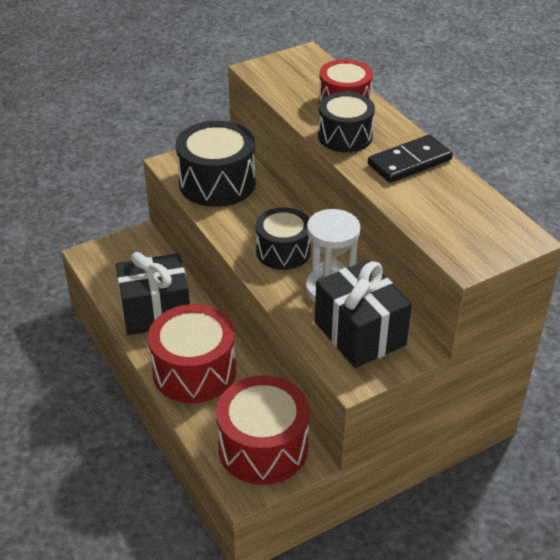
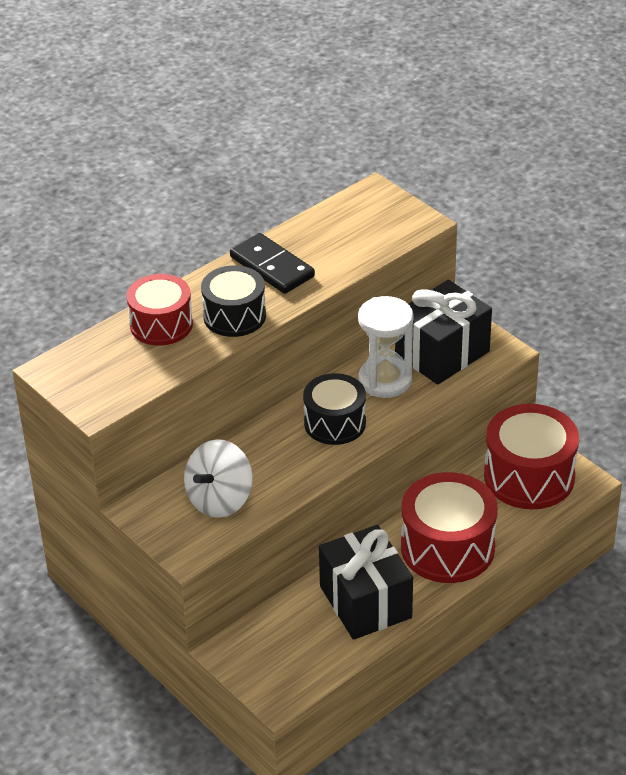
camera: 100 degrees left, 0 degrees up
black drum [176,121,256,207] -> white spinning top [184,439,253,518]

